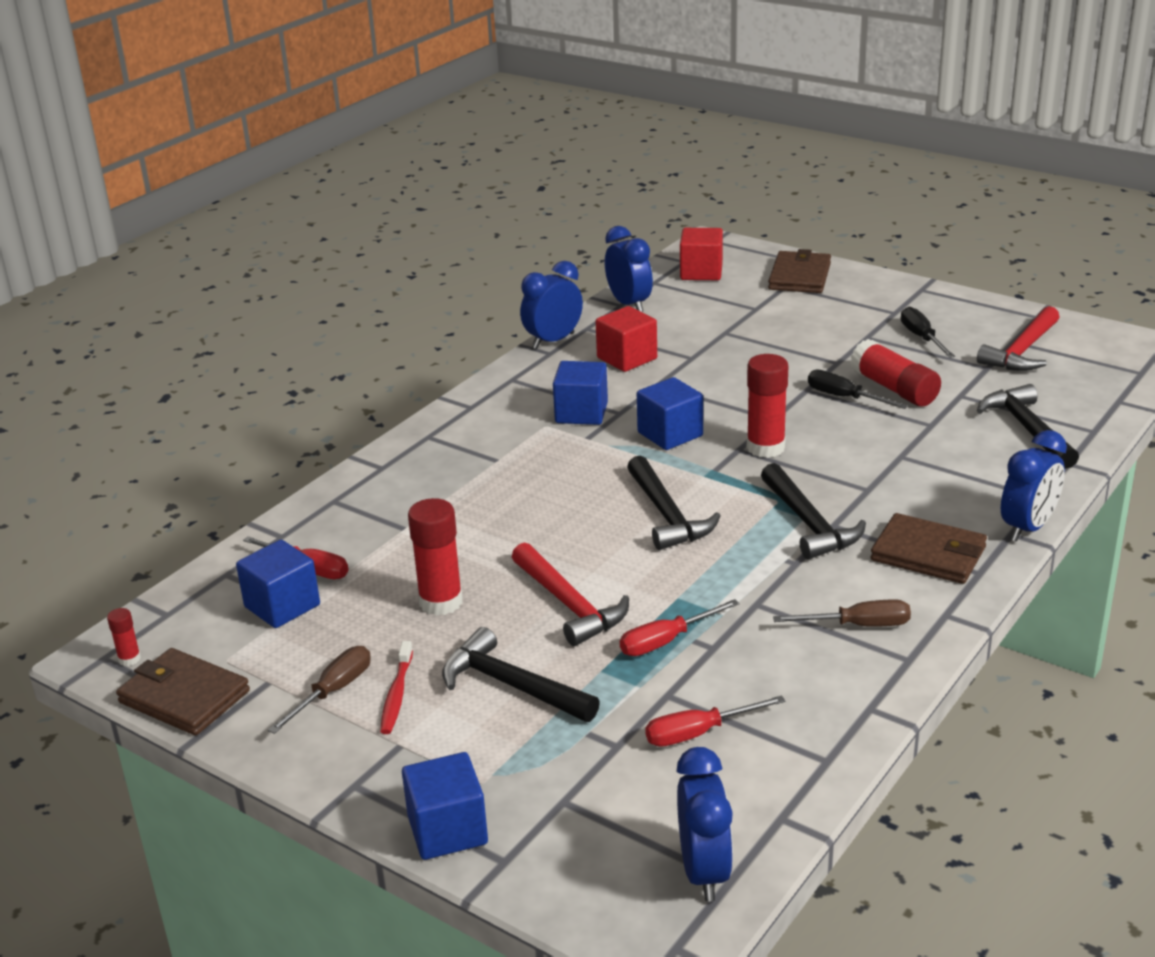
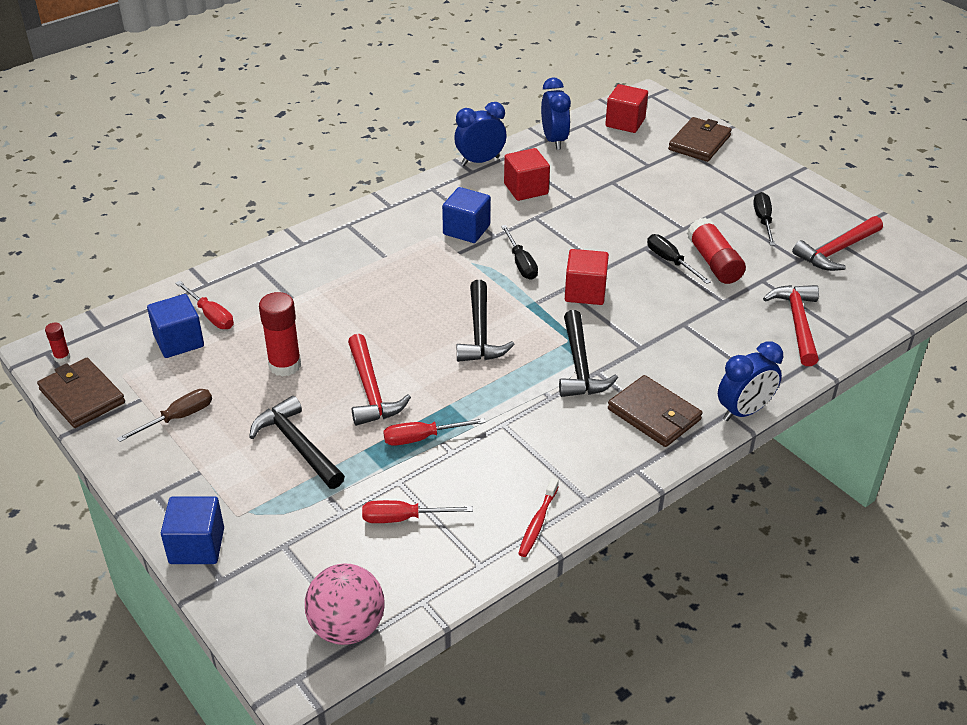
camera: 15 degrees right, 10 degrees up
red toothbrush [380,641,413,734] -> red toothbrush moved to [518,478,559,557]
blue cube [637,377,703,450] -> black screwdriver [501,225,538,280]
blue clock [676,747,733,902] -> pink ball [305,563,385,645]
red glue stick [747,354,788,458] -> red cube [565,249,609,305]
brown screwdriver [773,599,911,627] -> none
black hammer [977,384,1079,469] -> red hammer [763,285,819,366]

